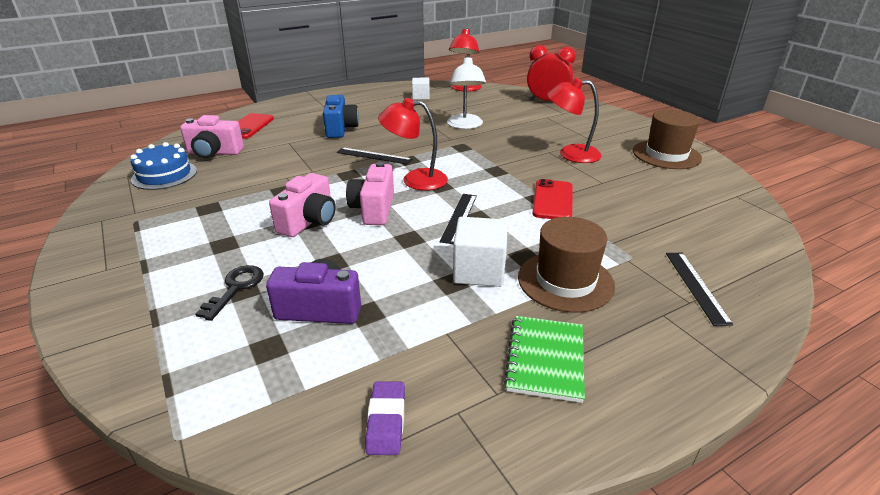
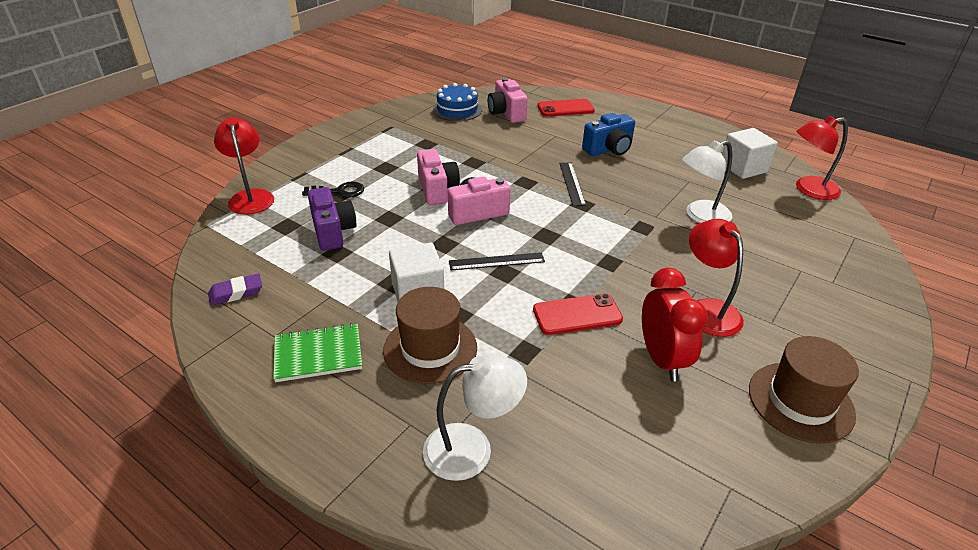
camera: 65 degrees right, 5 degrees up
pink camera [269,173,335,237] -> pink camera turned 105 degrees counterclockwise [417,149,460,205]
red lamp [378,98,448,191] -> red lamp moved to [214,118,274,215]
white cube [412,78,430,100] -> white cube [722,128,778,179], size x1.60
red clock [527,45,576,101] -> red clock moved to [642,268,708,381]
black ruler [666,253,733,326] -> white lamp [423,354,527,481]

